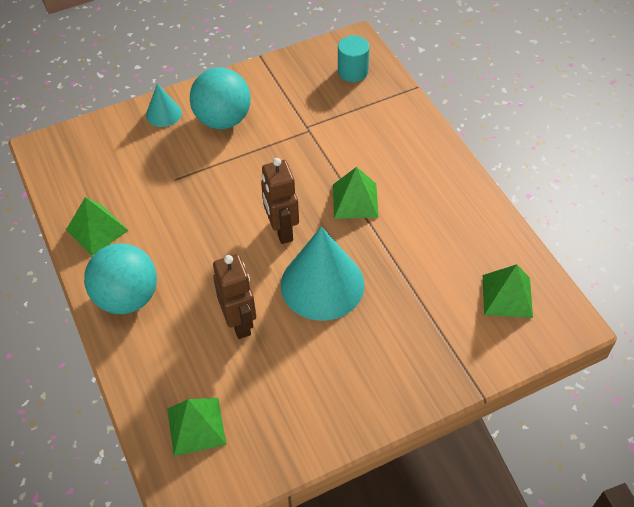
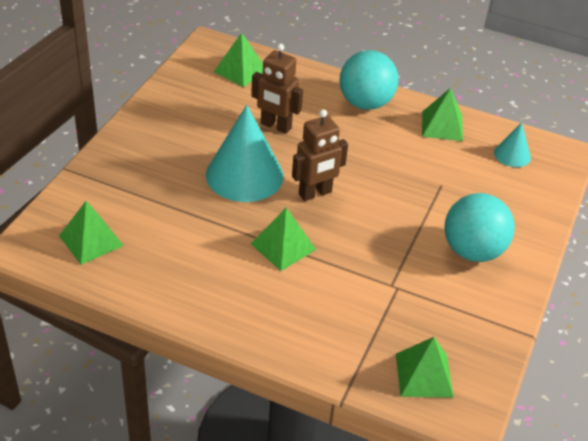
camera: 135 degrees right, 10 degrees down
turquoise cone [146,84,182,127] -> turquoise cone moved to [494,122,531,167]
brown robot [261,158,299,244] -> brown robot turned 120 degrees clockwise [292,109,348,201]
turquoise cylinder [338,35,369,82] -> green pyramid [396,337,454,398]

